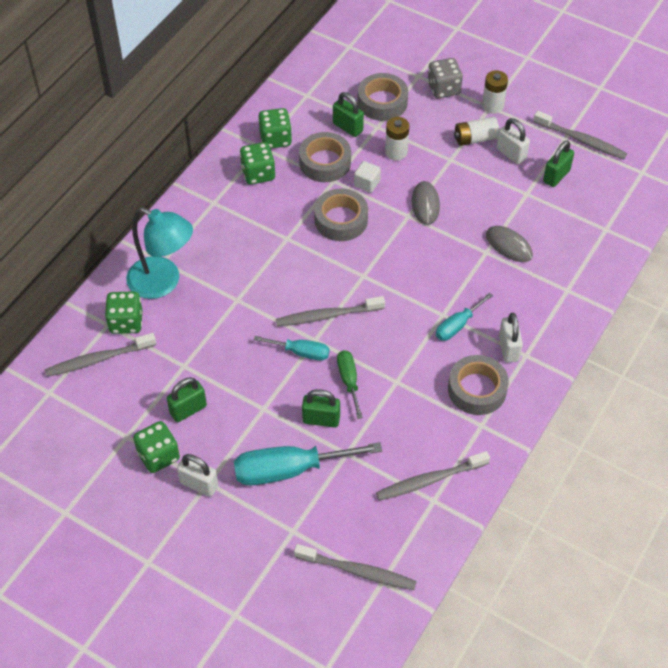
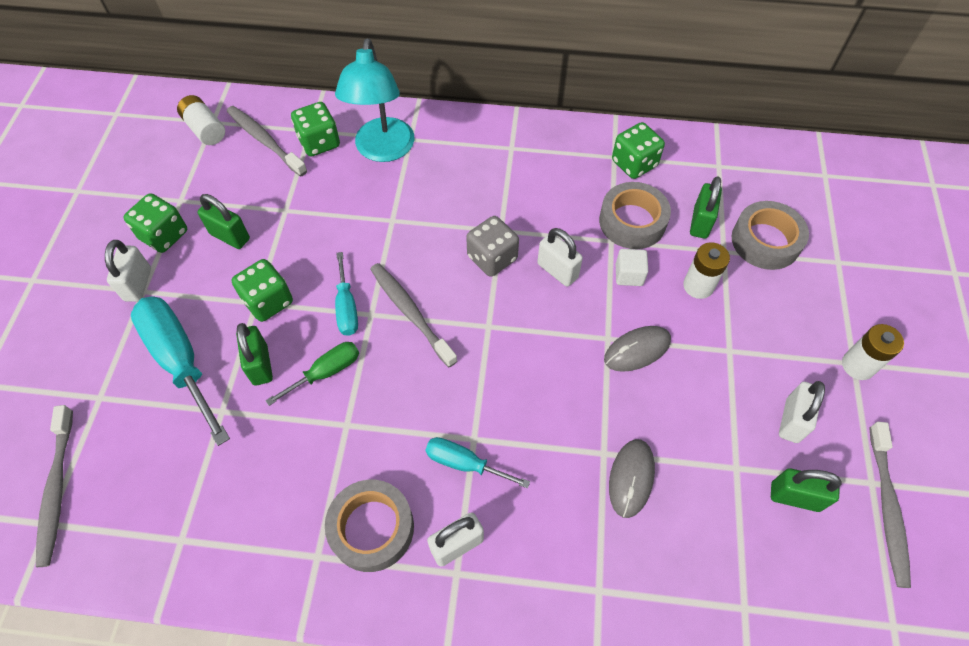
camera: 65 degrees right, 5 degrees up
green dice [240,142,275,185] -> green dice moved to [232,259,293,322]
grey tape [314,189,368,241] -> white padlock [537,228,583,287]
grey toothbrush [376,451,490,501] -> none
grey dice [428,58,463,99] -> grey dice moved to [466,216,519,277]
white battery [454,117,499,146] -> white battery moved to [177,95,225,145]

